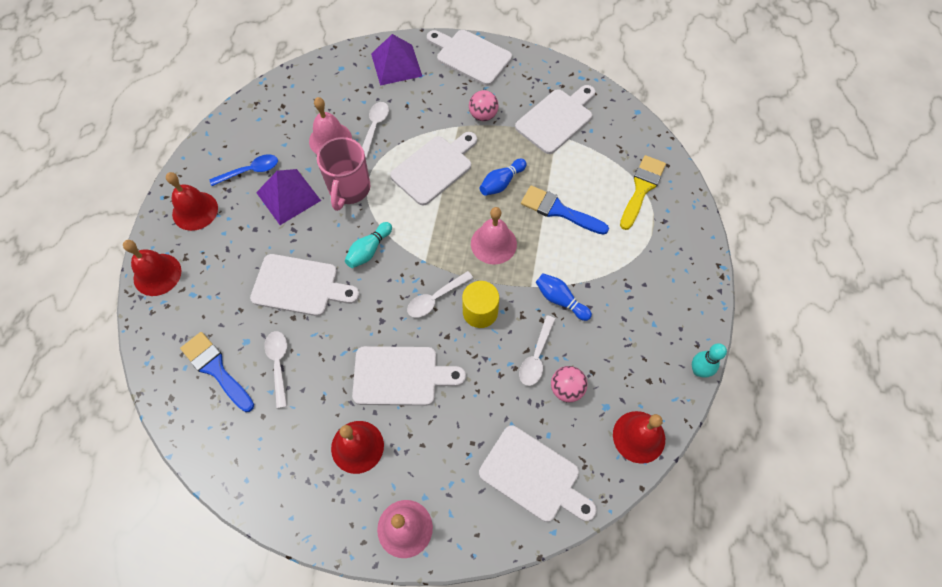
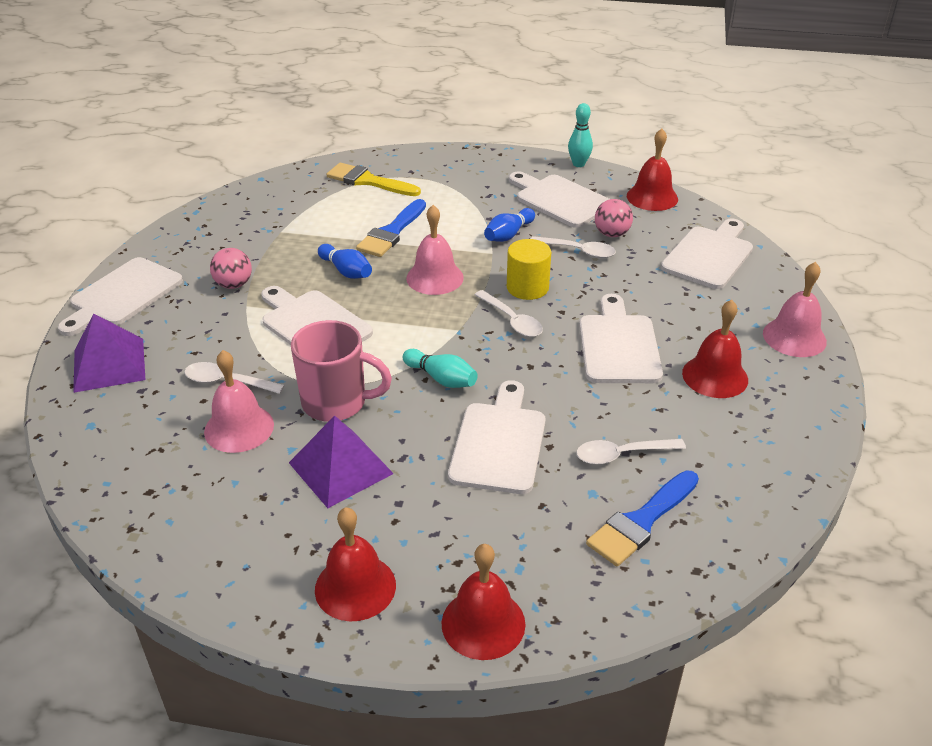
camera: 90 degrees left, 25 degrees down
blue spoon [209,154,278,186] -> none
white cutting board [515,85,595,154] -> white cutting board moved to [509,171,609,228]

